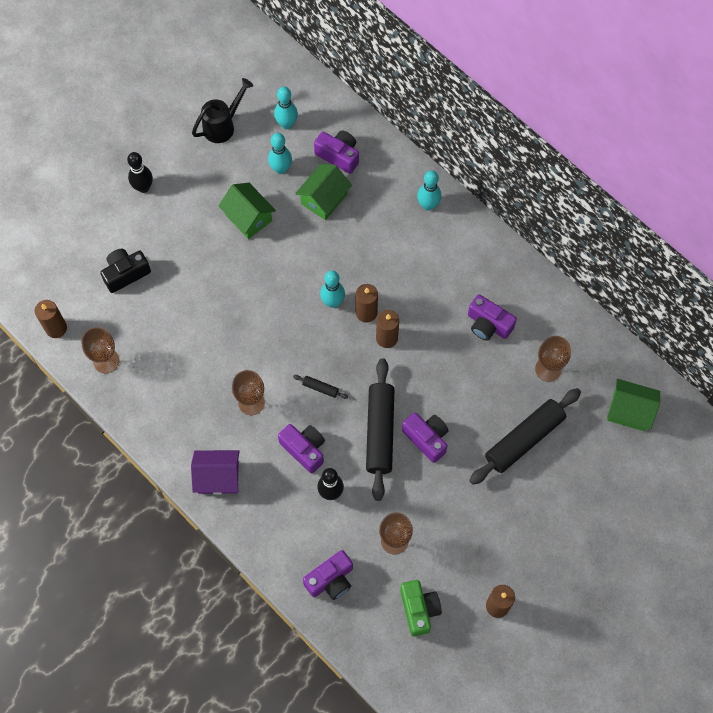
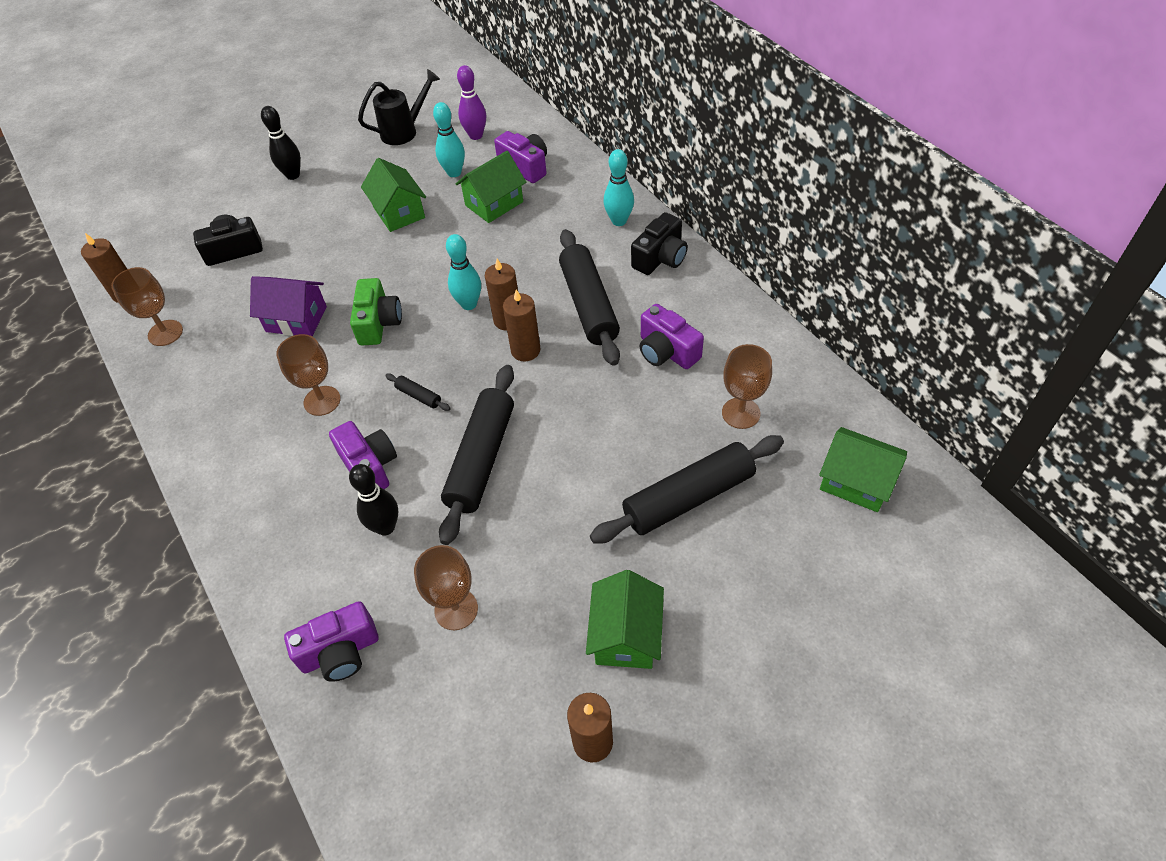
camera: 15 degrees right, 15 degrees down
purple house [191,450,240,495] -> purple house moved to [250,276,327,336]
turquoise bowling pin [274,87,298,129] -> purple bowling pin [457,65,486,140]
green camera [400,580,442,637] -> green camera moved to [350,278,402,345]
purple camera [402,413,449,463] -> none
none -> black rolling pin [559,229,620,366]
none -> green house [586,570,664,669]
none -> black camera [631,212,688,275]

